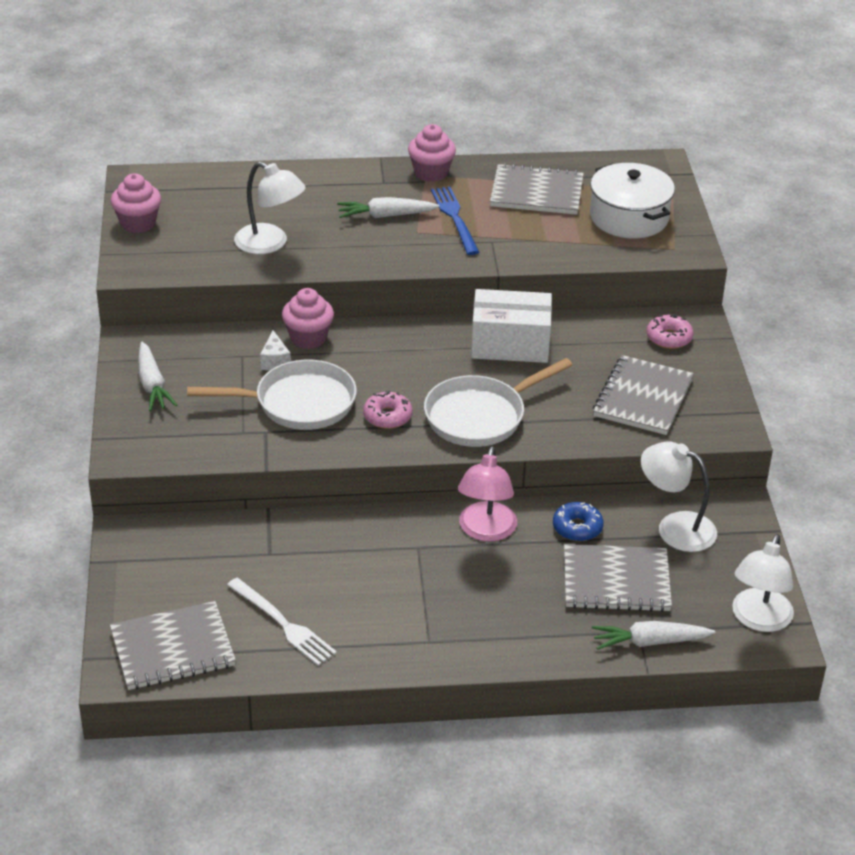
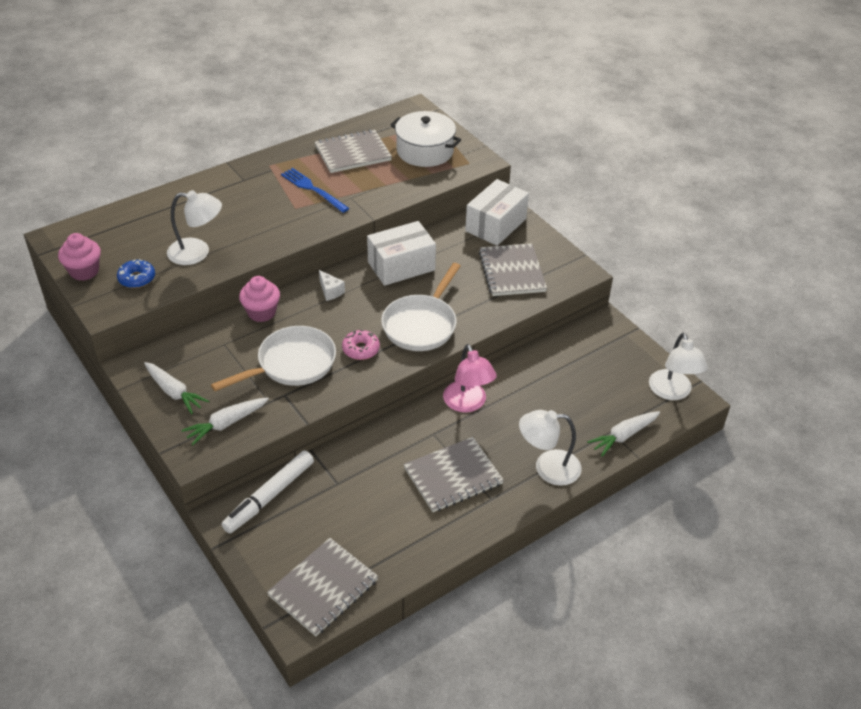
camera: 30 degrees left, 5 degrees up
white fork [227,578,337,666] -> none
white cheese [260,330,291,370] -> white cheese moved to [319,270,345,301]
white carrot [337,197,439,218] -> white carrot moved to [181,398,269,445]
pink cupcake [408,124,456,182] -> none
blue donut [553,502,604,541] -> blue donut moved to [117,259,155,288]
grey notebook [564,544,672,612] -> grey notebook moved to [403,437,504,512]
white lamp [641,441,717,552] -> white lamp moved to [519,410,582,486]
pink donut [647,314,694,349] -> white box [465,179,529,246]
none -> white marker [221,450,314,533]

